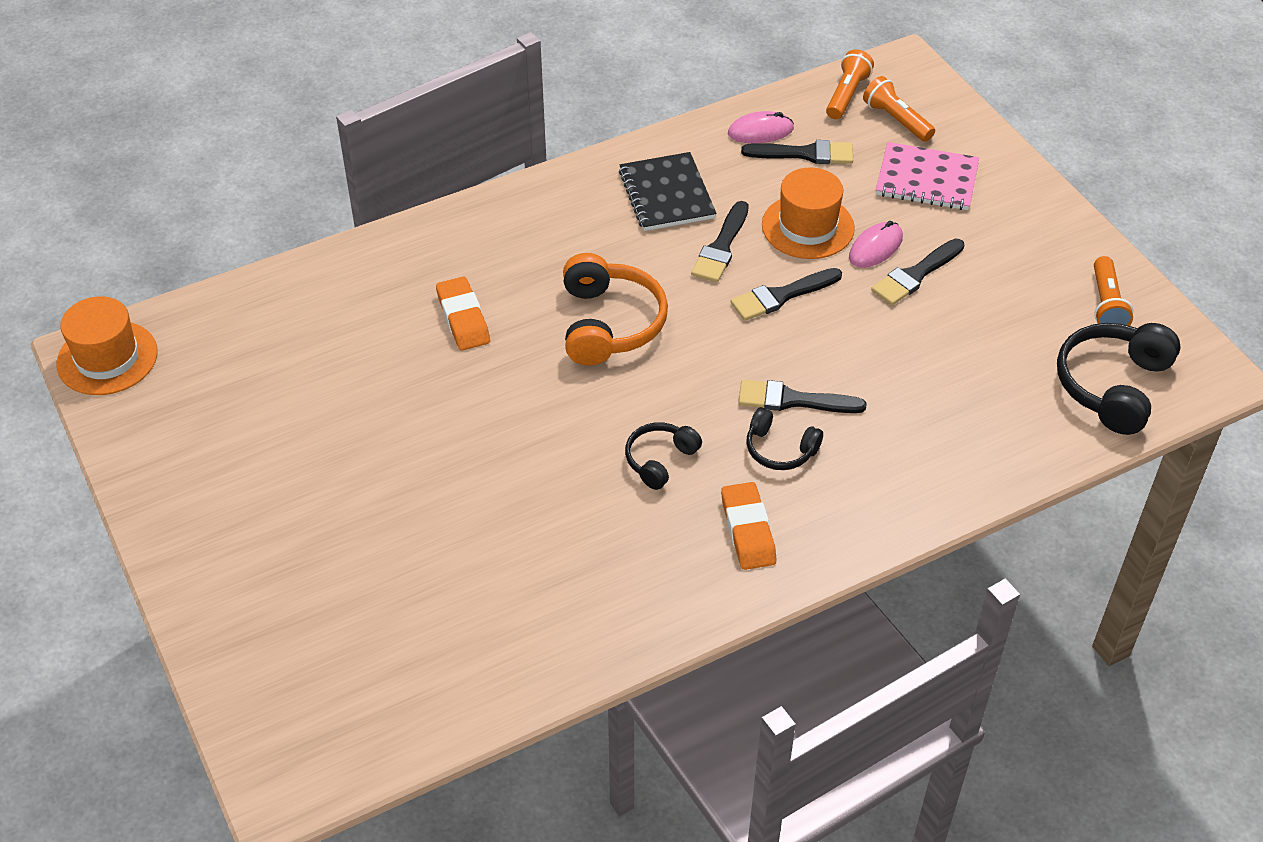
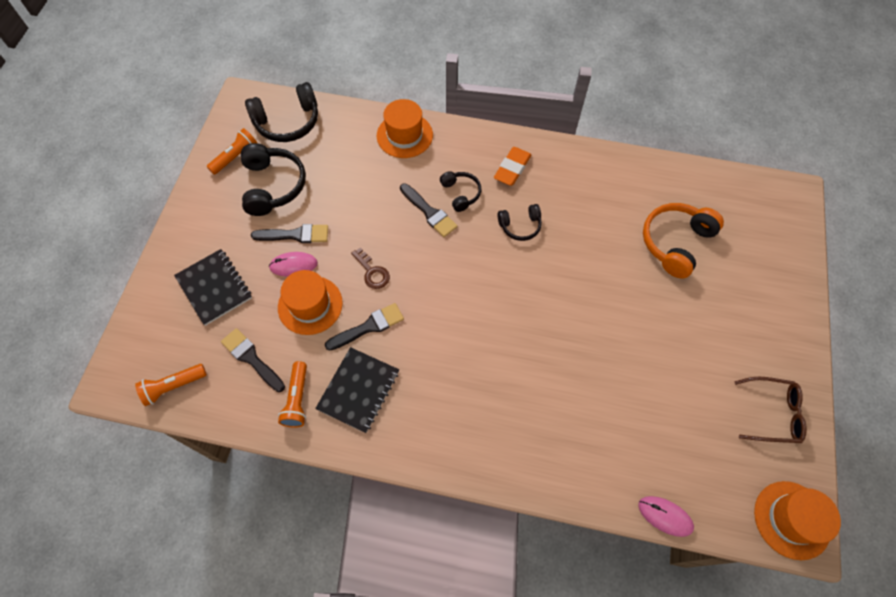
camera: 140 degrees left, 15 degrees up
orange eraser [436,277,490,351] -> none
orange headphones [563,253,668,366] -> orange headphones moved to [643,203,724,279]
pink mouse [728,111,794,143] -> pink mouse moved to [638,496,694,537]
black brush [730,268,842,321] -> brown key [351,247,390,289]
orange flashlight [863,76,935,142] -> orange flashlight moved to [278,361,307,427]
pink notebook [876,142,979,210] -> black notebook [174,249,252,326]
none -> black headphones [241,143,306,216]
none -> orange hat [377,99,433,158]
none -> brown glasses [734,377,807,443]

